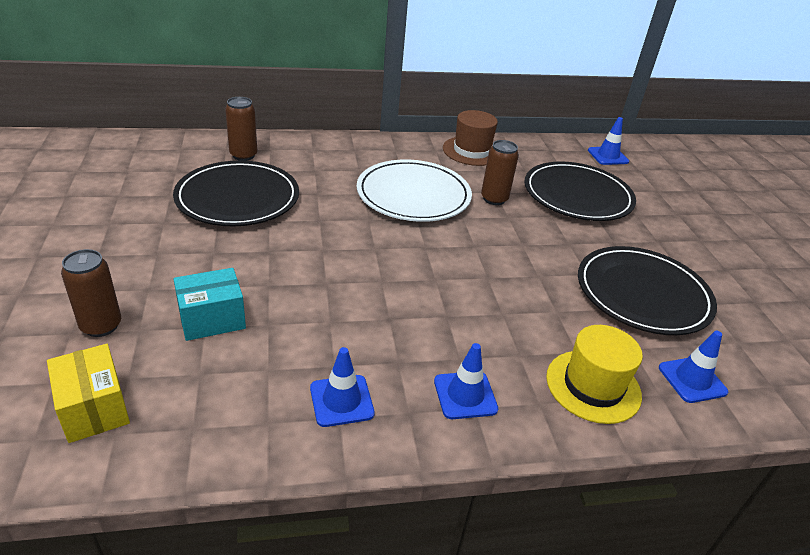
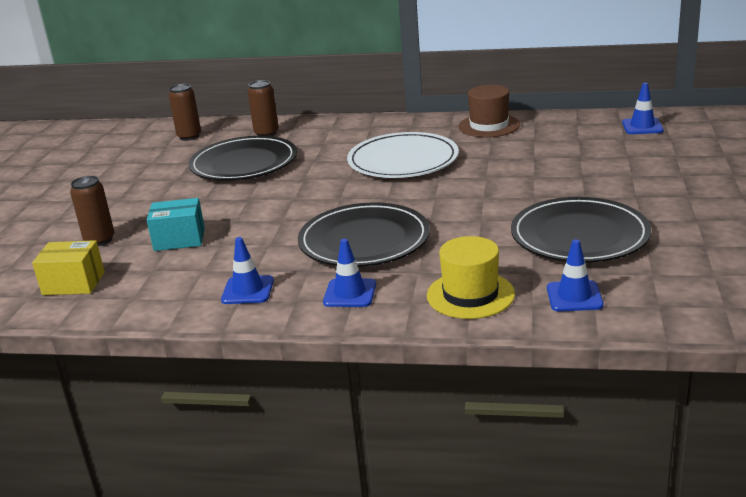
camera: 25 degrees right, 10 degrees down
yellow box [47,344,130,443] -> yellow box turned 75 degrees counterclockwise [32,240,105,295]
brown can [481,140,519,205] -> brown can moved to [169,84,201,141]
black plate [524,162,636,221] -> black plate moved to [298,202,430,267]

